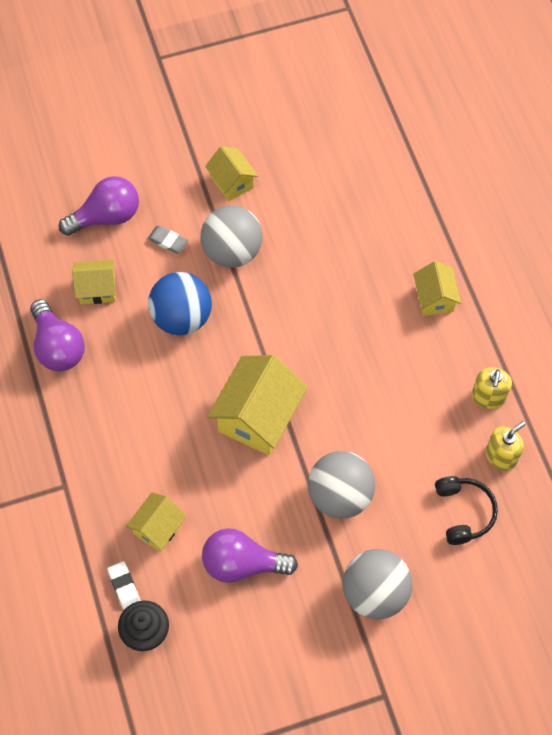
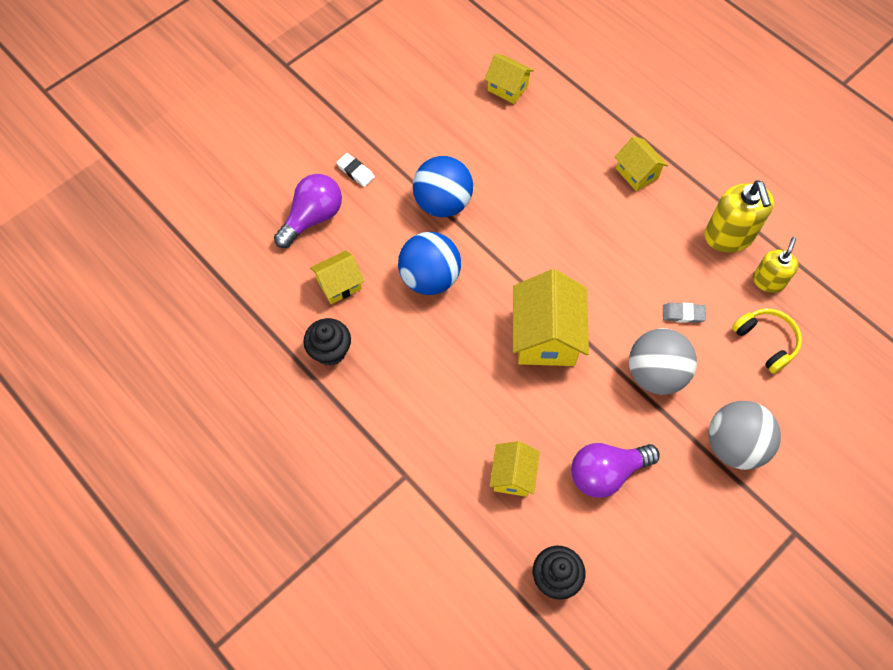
camera: 25 degrees left, 0 degrees up
purple light bulb [30,299,85,371] -> black cupcake [303,318,351,366]
white eraser [107,561,141,610] -> white eraser moved to [336,153,375,187]
grey eraser [147,226,189,254] -> grey eraser moved to [663,303,706,323]
grey ball [201,205,263,268] -> blue ball [413,156,473,217]
yellow house [205,146,258,201] -> yellow house moved to [484,54,534,104]
black headphones [435,476,498,545] -> yellow headphones [732,309,802,374]
yellow soap dispenser [472,367,512,409] -> yellow soap dispenser [705,180,774,253], size x1.59

